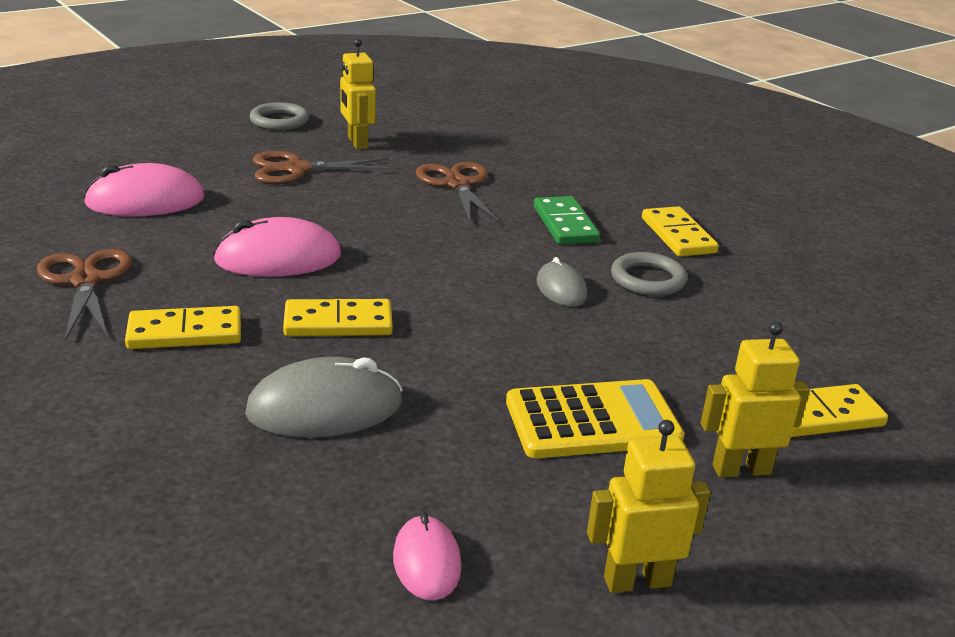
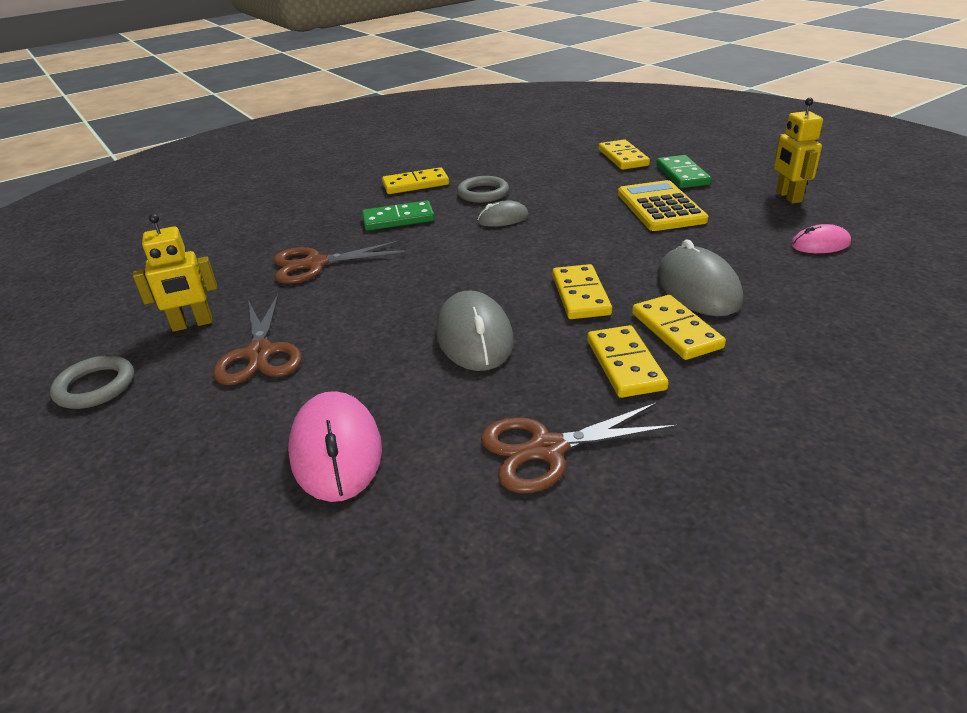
camera: 85 degrees left, 5 degrees up
pink mouse [213,217,341,277] -> grey mouse [436,290,514,371]
yellow robot [701,322,810,477] -> green domino [656,155,712,188]
none -> yellow domino [632,295,726,360]

